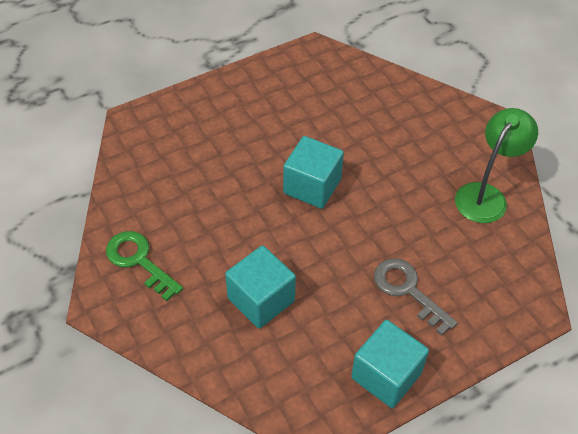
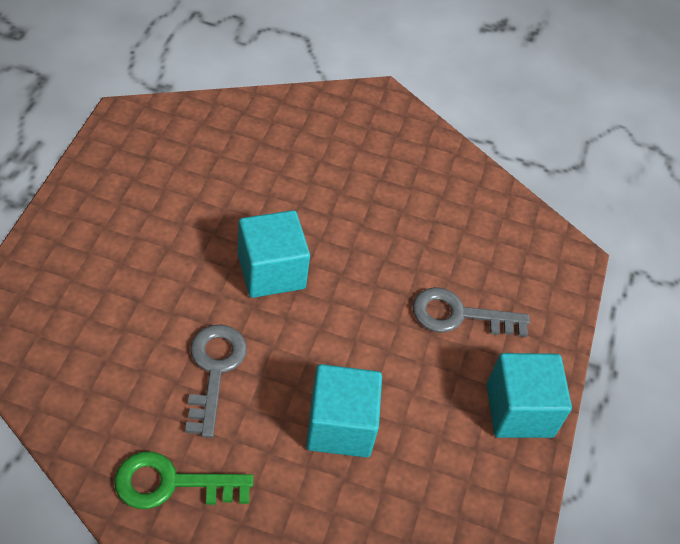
camera: 50 degrees left, 0 degrees up
green lamp [455,108,538,223] -> none
none -> grey key [185,324,247,438]

